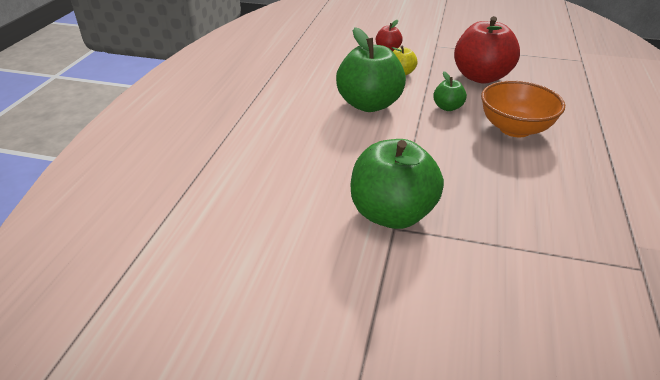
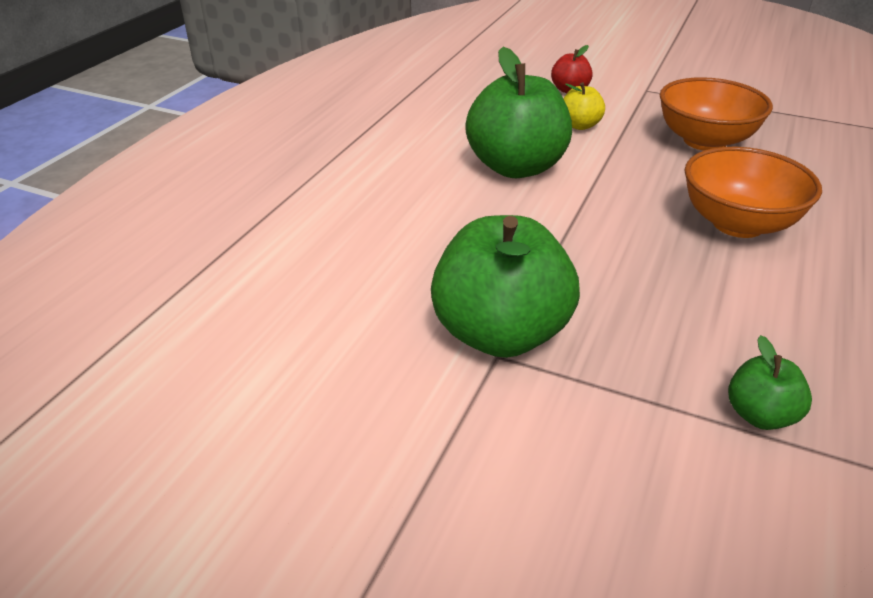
camera: 10 degrees right, 0 degrees up
green apple [433,72,467,111] -> green apple moved to [728,335,812,430]
red apple [454,16,520,84] -> orange bowl [660,77,773,151]

